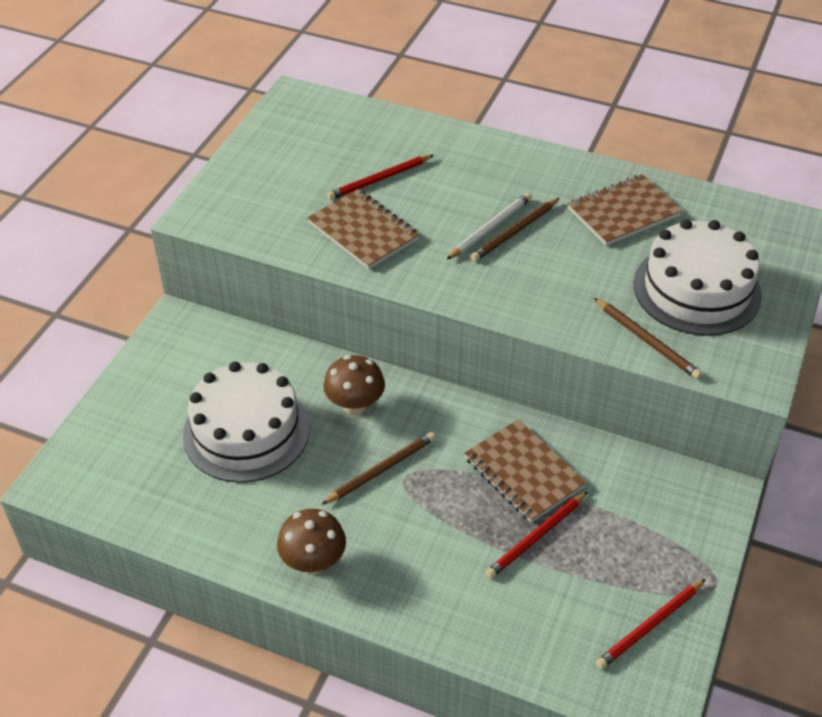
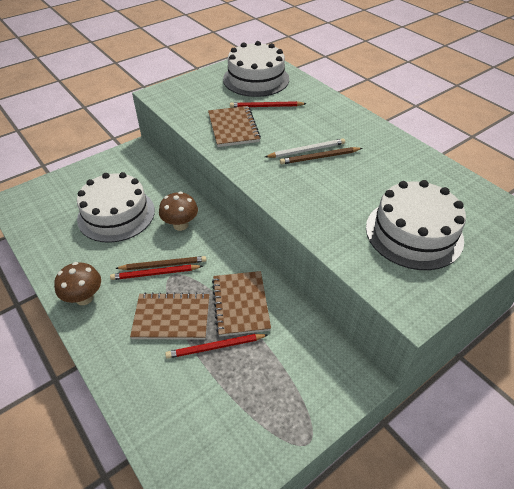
camera: 30 degrees right, 0 degrees up
brown notebook [568,174,682,246] -> brown notebook moved to [130,292,209,340]
brown pencil [594,298,702,379] -> none
red pencil [596,579,706,669] -> red pencil moved to [110,265,203,280]
none -> white cake [223,41,289,97]

